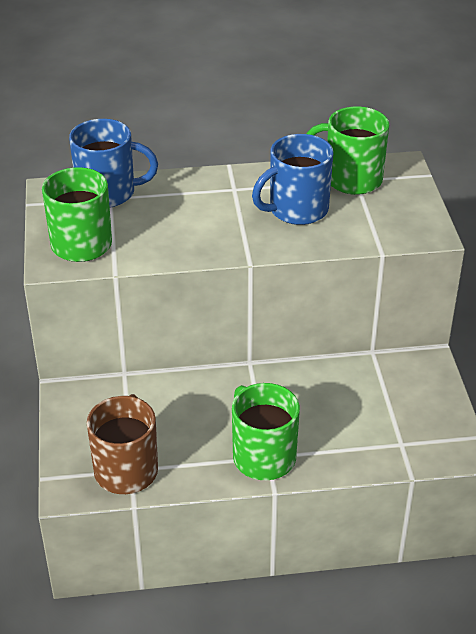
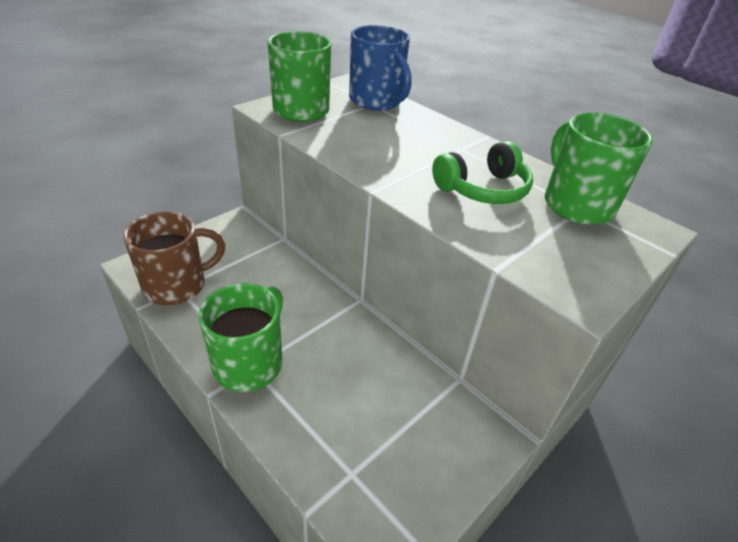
camera: 50 degrees right, 0 degrees up
blue mug [252,134,333,225] -> green headphones [432,141,533,204]

